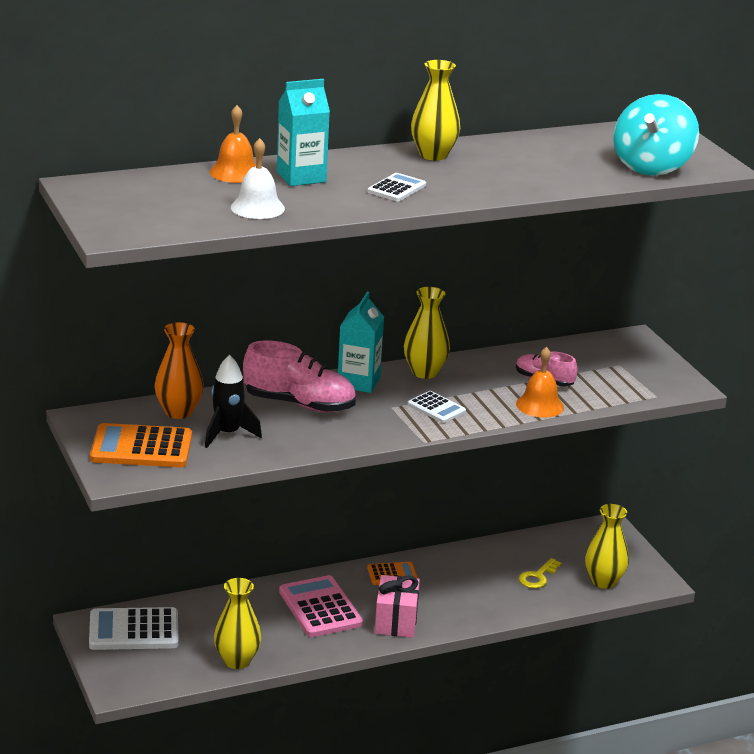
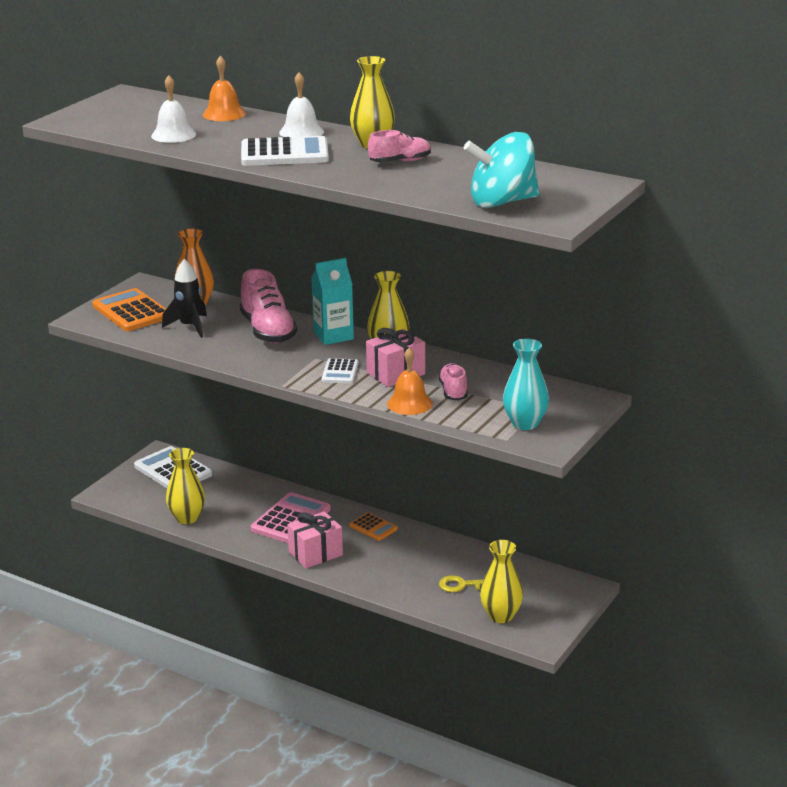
camera: 55 degrees right, 0 degrees up
turquoise carton [277,79,330,186] -> none
white calculator [368,173,426,201] -> white calculator [241,136,329,166], size x1.78
none -> white bell [279,72,324,137]
none -> pink gift [366,328,425,387]
none -> pink shoe [368,130,431,162]
none -> turquoise vase [503,339,549,430]

